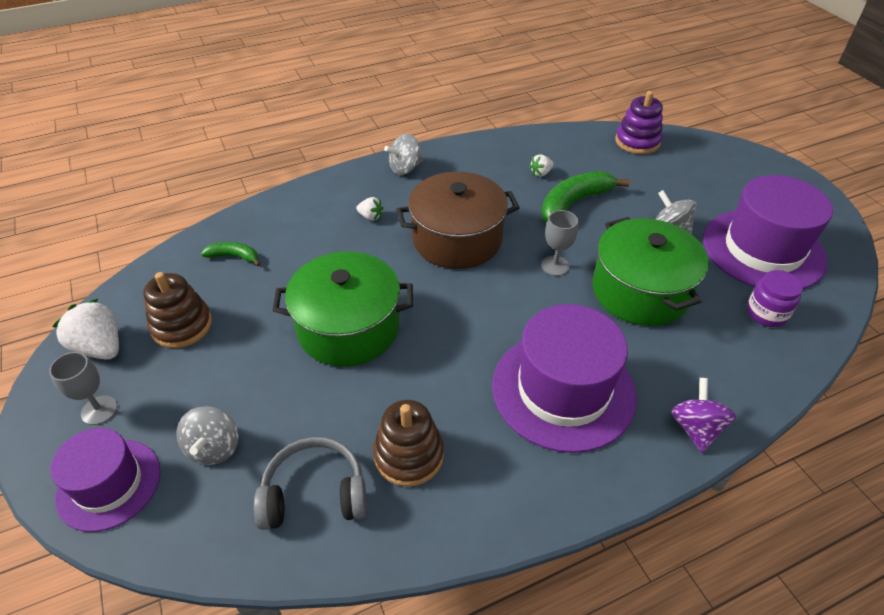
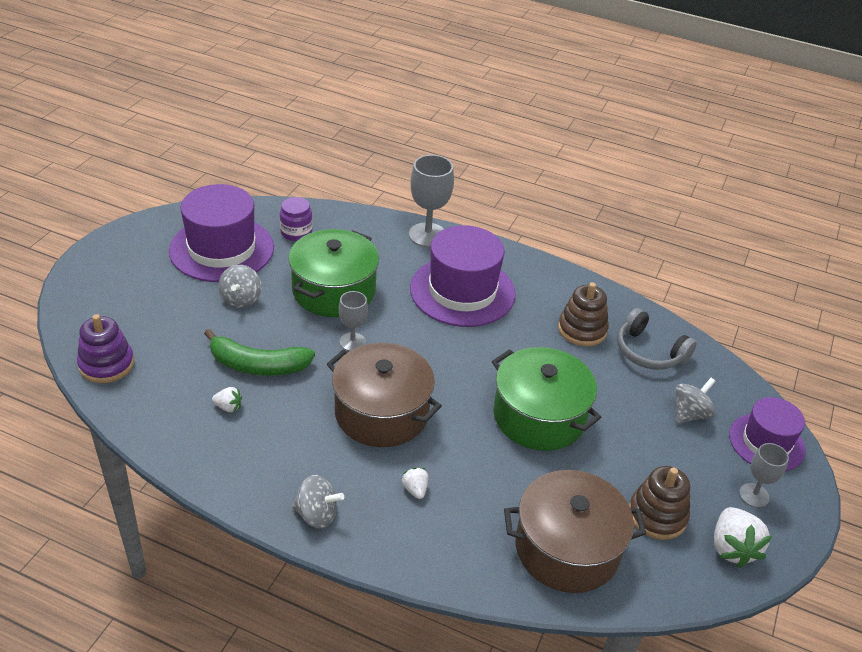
camera: 135 degrees left, 5 degrees down
green banana [201,242,260,267] -> brown pot [504,470,646,593]
purple spinning top [671,378,736,453] -> grey goblet [409,155,454,247]

